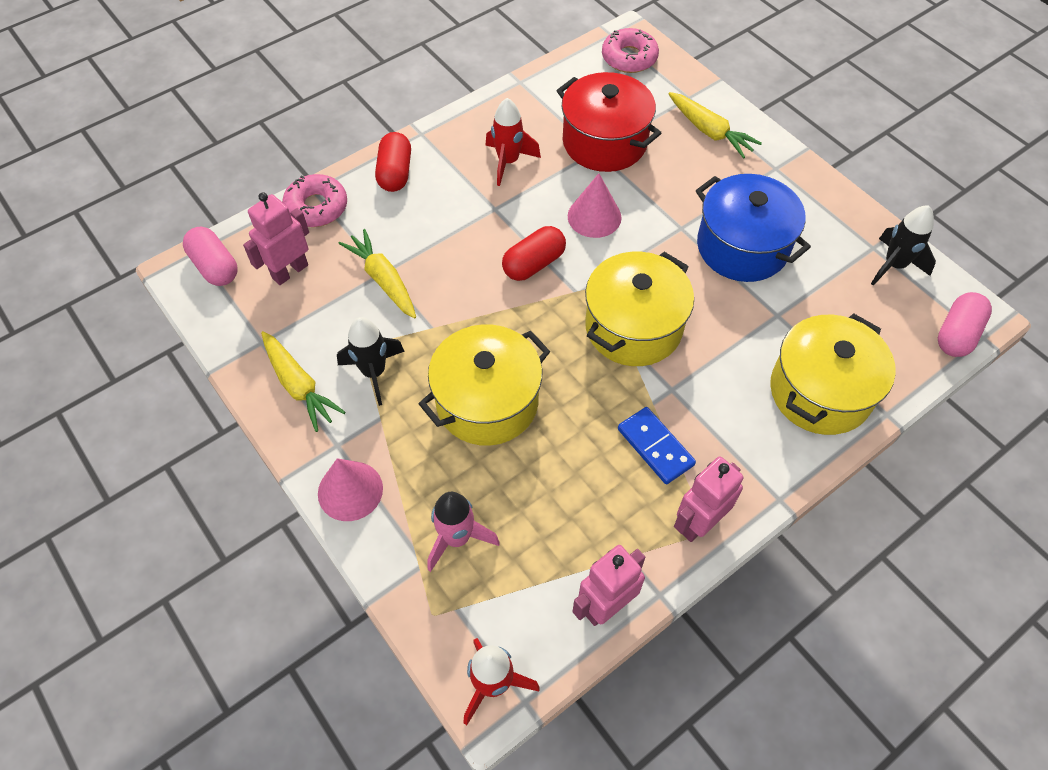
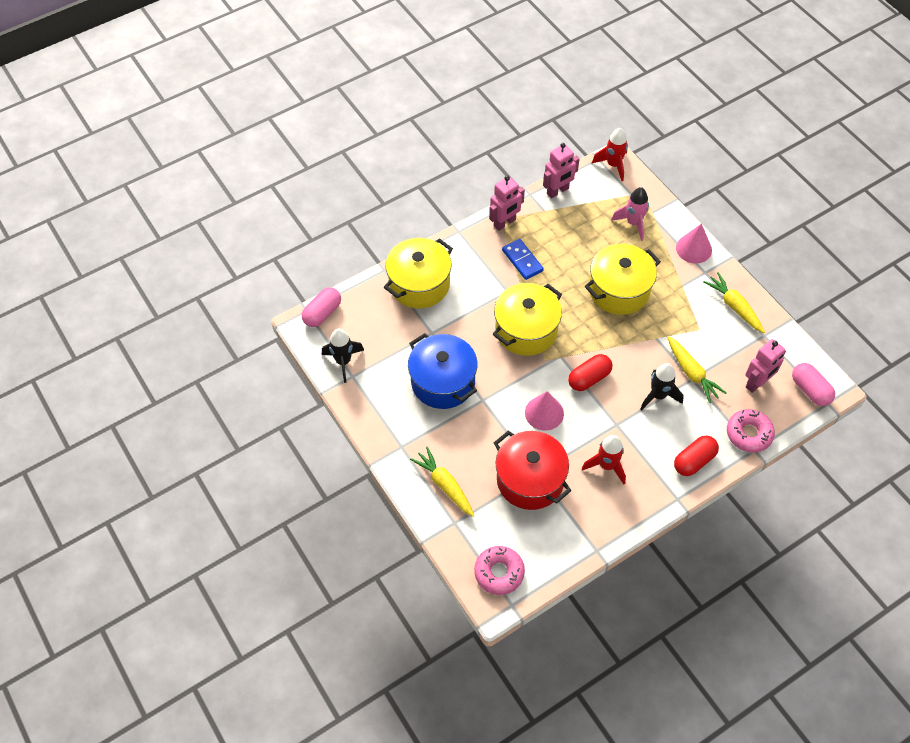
camera: 175 degrees left, 0 degrees up
black rocket [337,317,405,406] -> black rocket moved to [640,363,684,410]
red capsule [375,132,411,192] -> red capsule turned 45 degrees clockwise [674,435,719,476]

